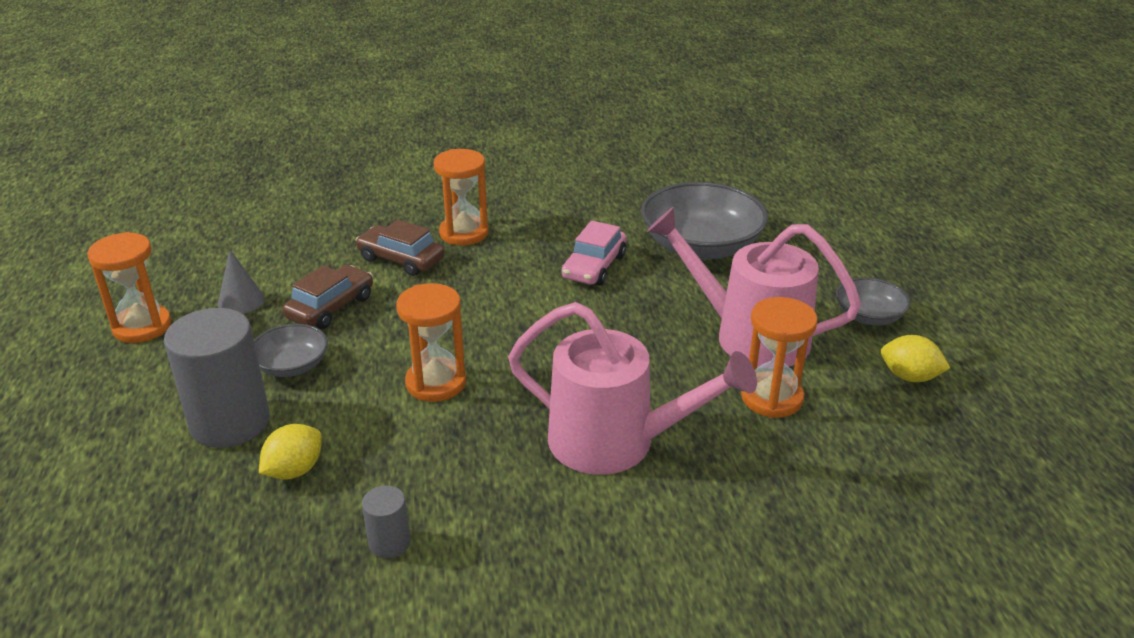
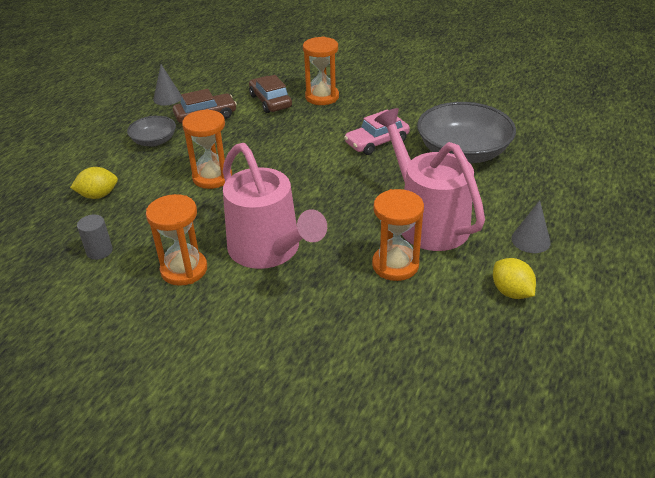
camera: 35 degrees right, 5 degrees up
orange hourglass [87,232,171,343] -> orange hourglass moved to [146,194,207,286]
grey cylinder [164,308,270,448] -> none
grey bowl [836,278,910,325] -> grey cone [511,200,551,253]

